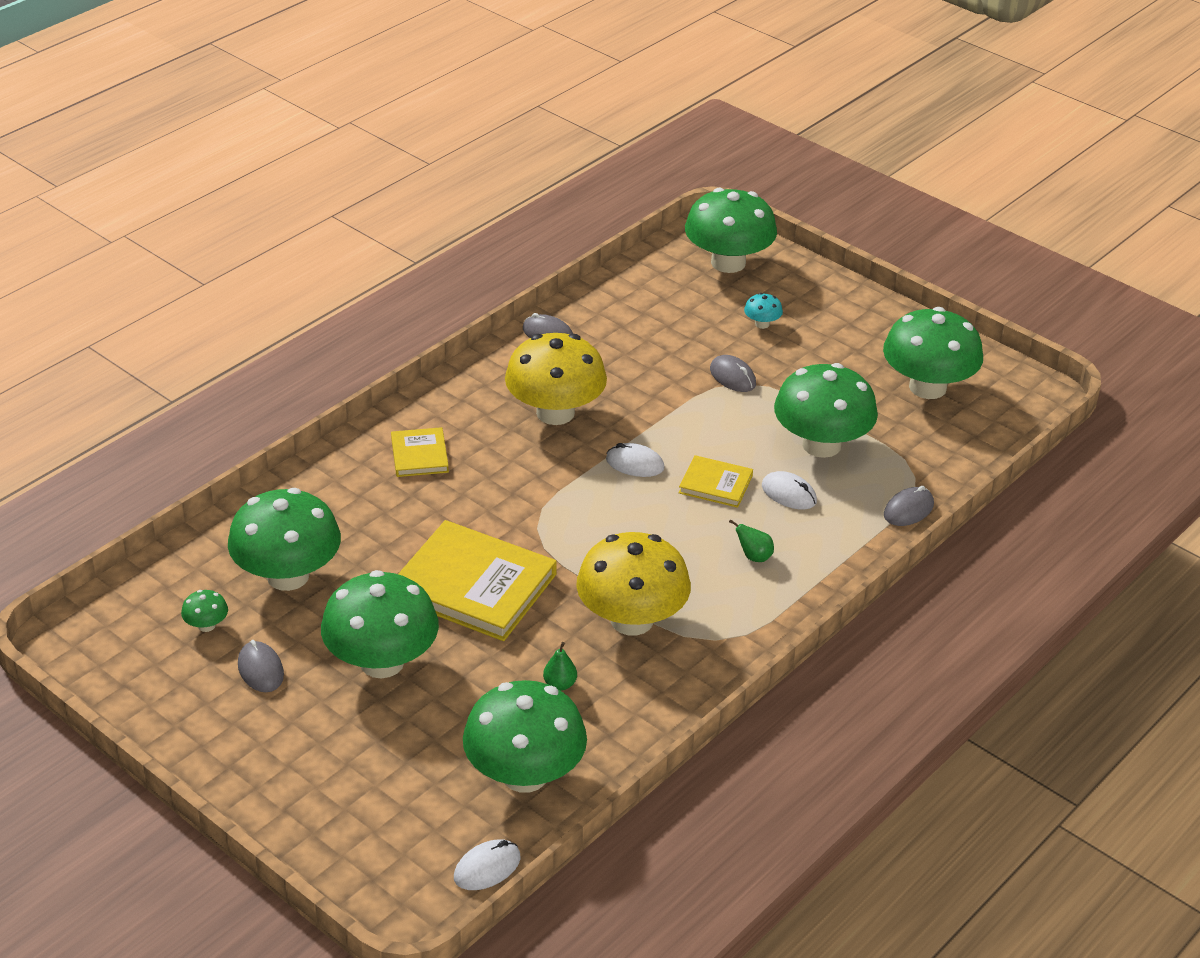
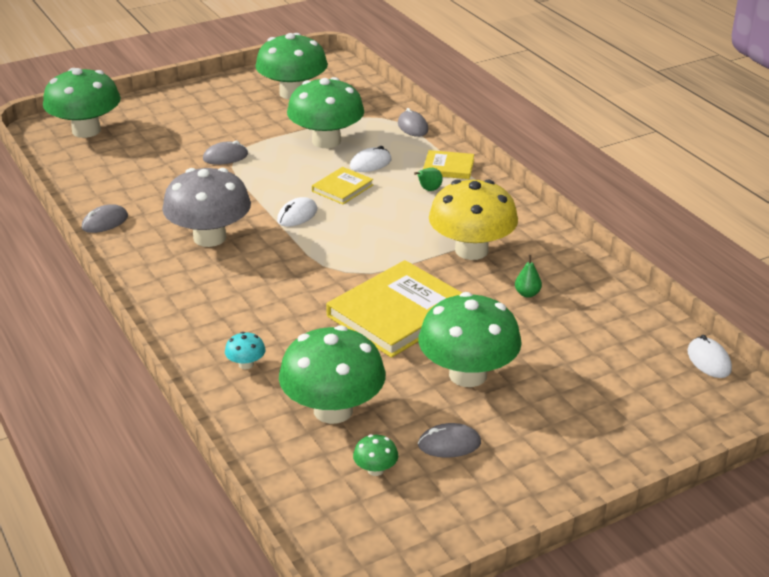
camera: 70 degrees left, 5 degrees down
yellow book [391,427,449,477] -> yellow book moved to [423,150,474,179]
green mushroom [463,680,587,793] -> none
yellow mushroom [505,333,607,425] -> grey mushroom [162,168,251,247]
turquoise mushroom [744,293,783,329] -> turquoise mushroom moved to [225,332,266,369]

